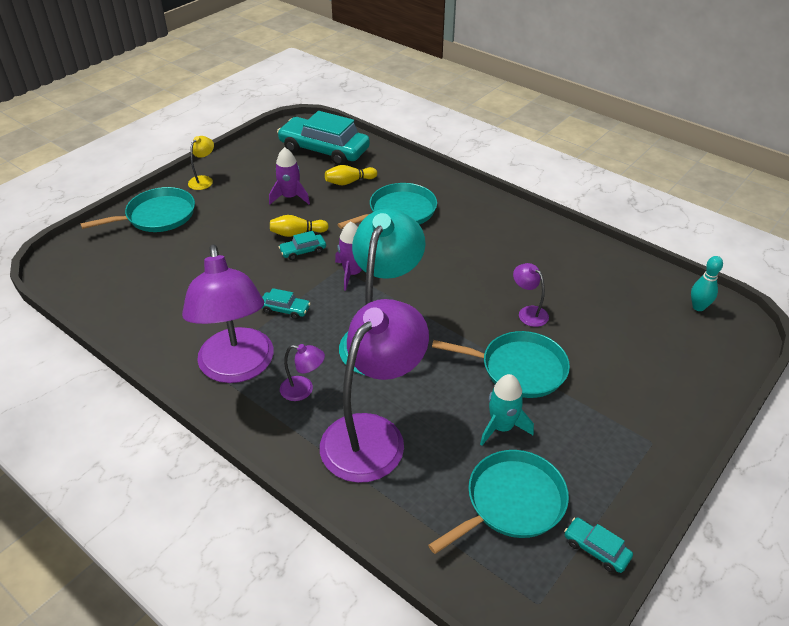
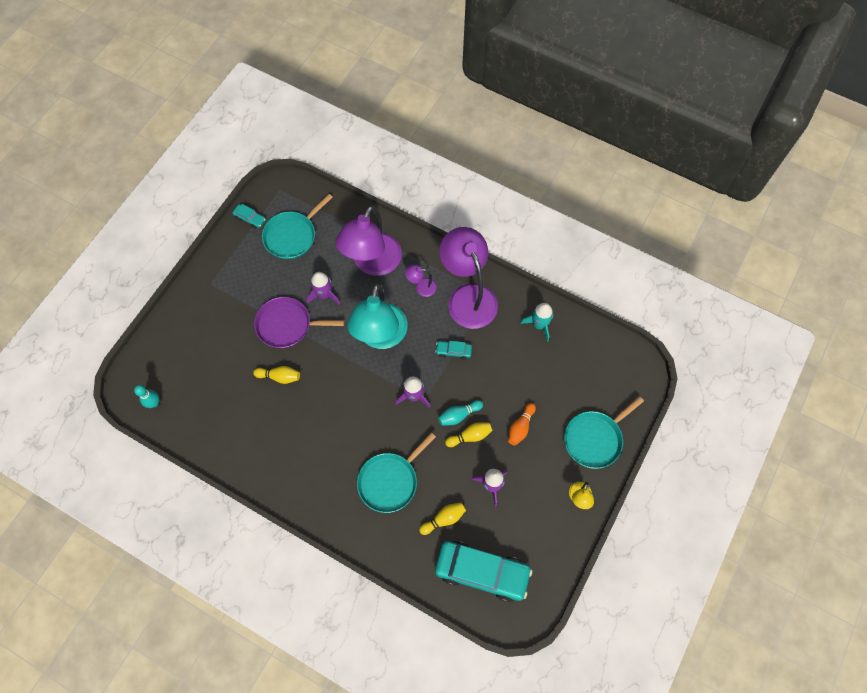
camera: 170 degrees right, 25 degrees up
turquoise car [278,231,326,260] -> turquoise bowling pin [438,400,483,426]
turquoise pan [432,331,570,398] -> purple pan [254,297,344,348]
turquoise rocket [480,374,534,446] -> turquoise rocket moved to [520,303,553,342]
purple lamp [513,263,549,327] -> yellow bowling pin [253,366,300,384]
none -> purple rocket [307,272,340,305]
none -> orange bowling pin [508,403,536,446]

